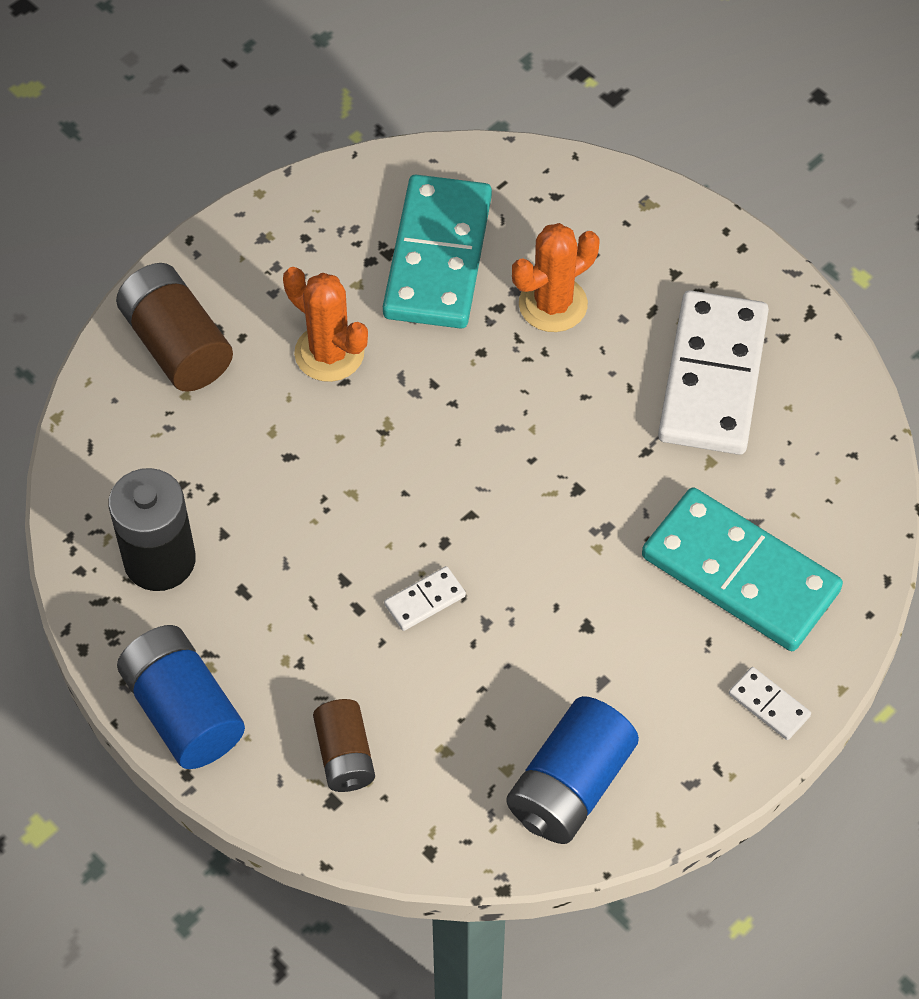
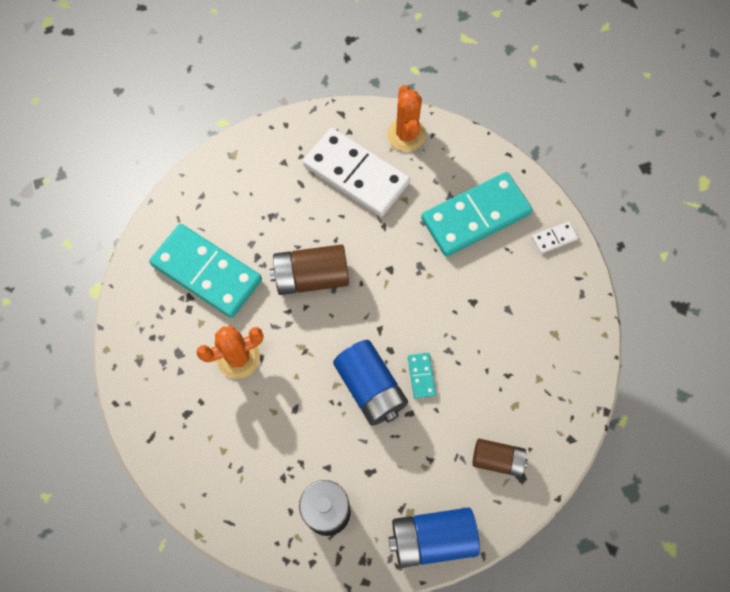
camera: 65 degrees left, 10 degrees up
brown battery [116,263,233,392] -> brown battery moved to [269,244,349,295]
white domino [384,566,466,631] -> turquoise domino [408,353,436,399]
blue battery [506,696,639,844] -> blue battery moved to [333,340,408,426]
orange cactus [512,223,599,332] -> orange cactus moved to [387,85,426,152]

